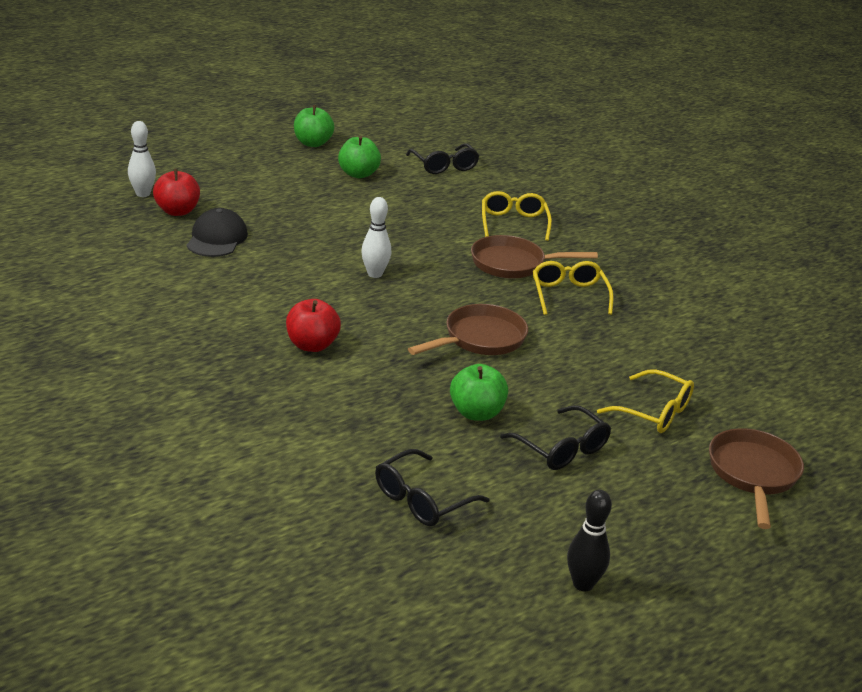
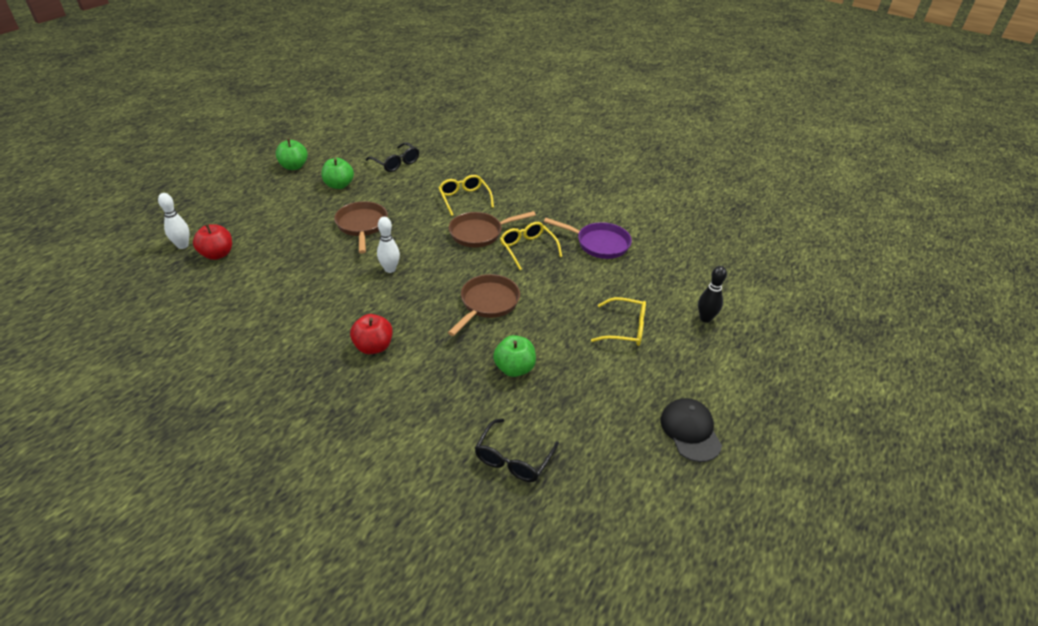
camera: 20 degrees left, 10 degrees up
black cap [186,208,248,257] -> black cap moved to [661,398,722,462]
black glasses [500,405,611,470] -> none
black bowling pin [567,490,612,591] -> black bowling pin moved to [698,266,727,323]
brown pan [709,428,804,529] -> brown pan moved to [334,201,388,254]
none -> purple pan [544,218,632,259]

